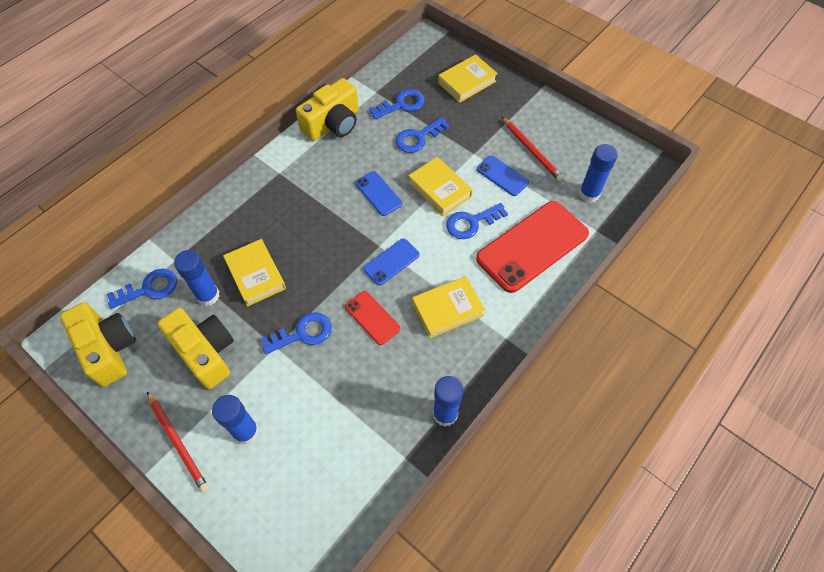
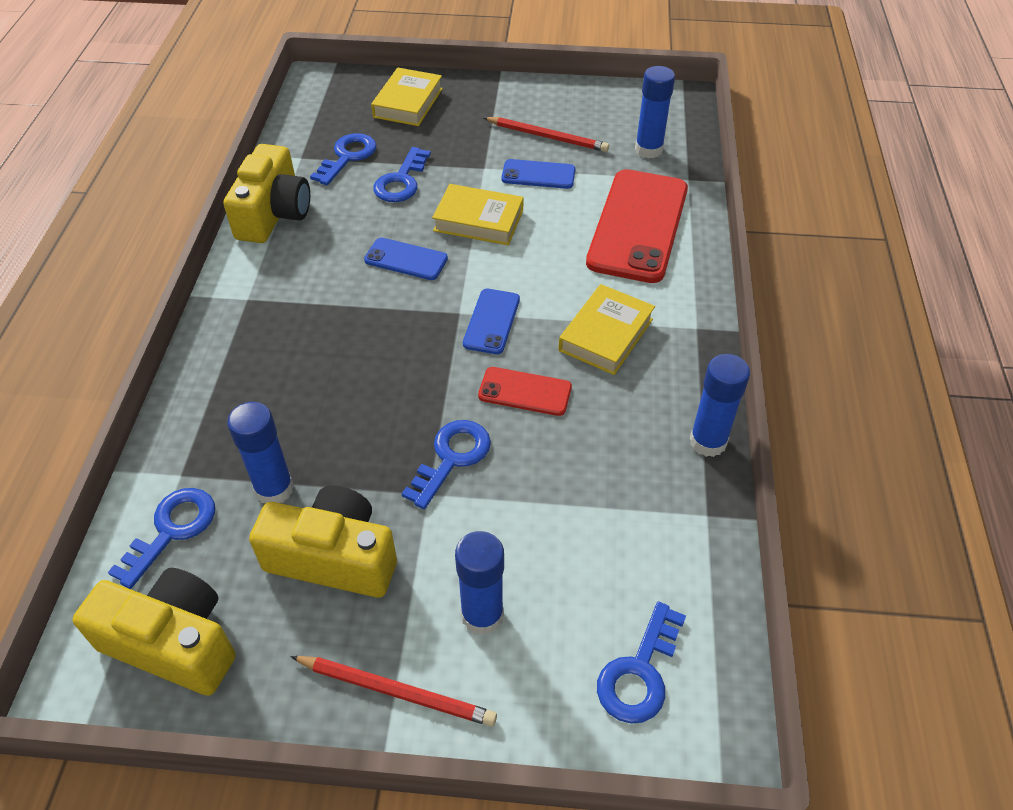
camera: 35 degrees left, 10 degrees down
yellow book [223,239,286,307] -> none
blue key [446,203,508,239] -> blue key moved to [597,602,686,724]

